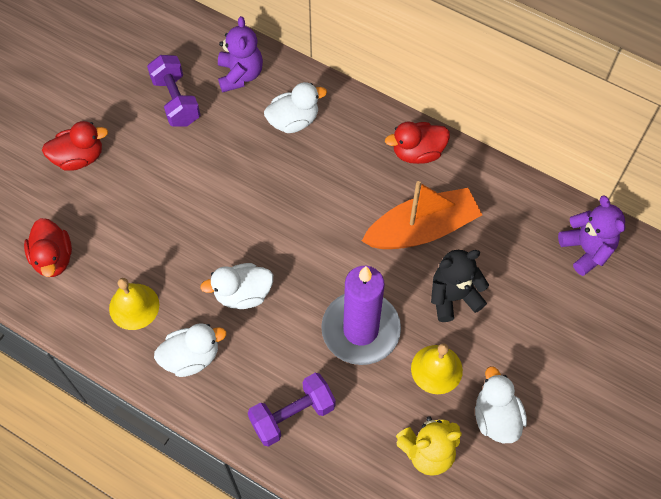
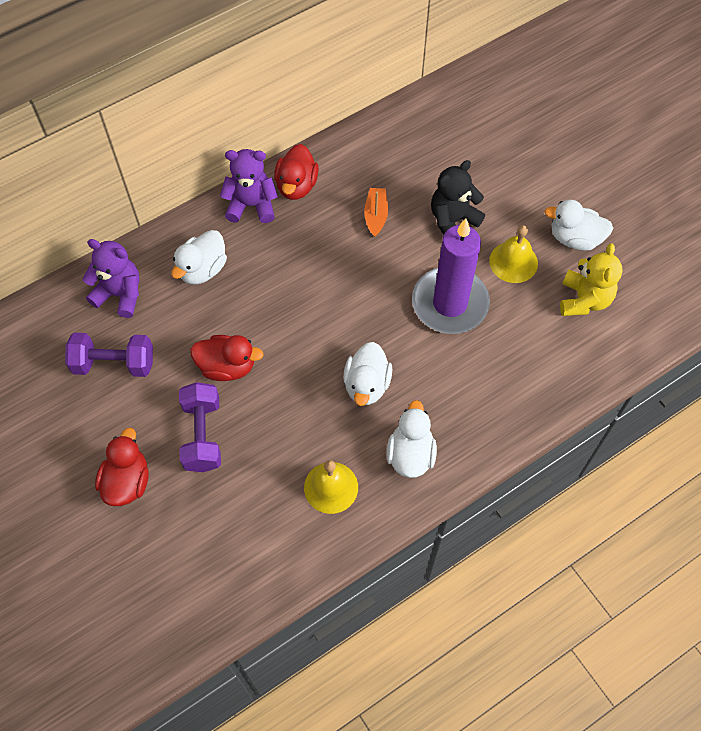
camera: 65 degrees left, 0 degrees up
red duck [24,218,72,277] -> red duck moved to [190,335,264,381]
purple dumbbell [248,373,336,447] -> purple dumbbell moved to [179,382,221,472]
white duck [264,82,327,133] -> white duck turned 150 degrees counterclockwise [171,230,227,285]
orange boat [362,181,482,249] -> orange boat [364,188,388,237], size x0.48
black teddy bear [431,250,489,322] -> black teddy bear turned 45 degrees clockwise [431,160,485,235]
purple teddy bear [558,195,625,276] -> purple teddy bear moved to [220,149,278,223]

